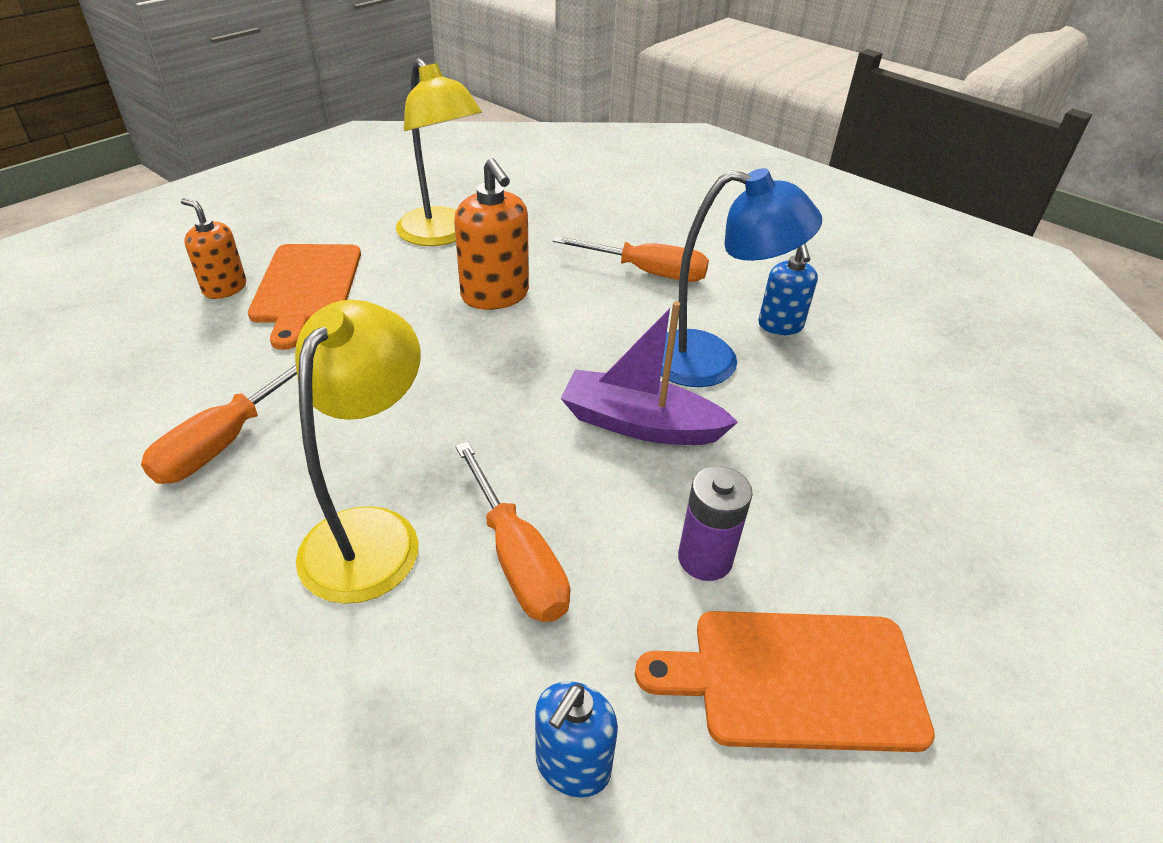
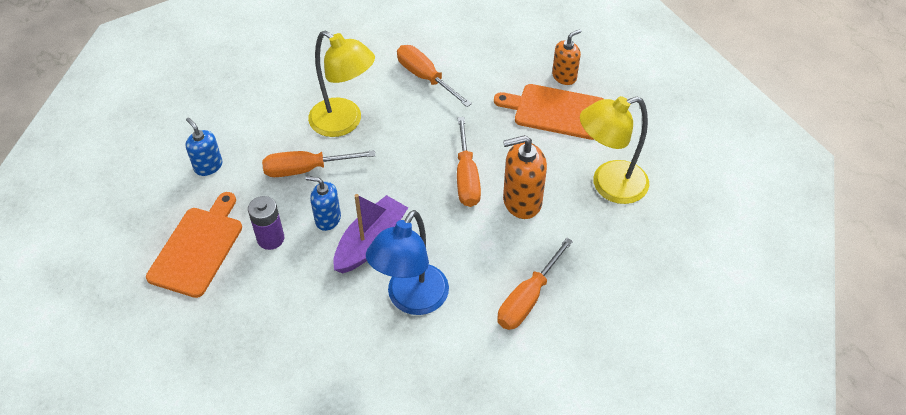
camera: 110 degrees right, 10 degrees up
blue soap dispenser [758,244,818,335] -> blue soap dispenser moved to [305,176,341,231]
none -> orange screwdriver [457,117,481,207]

